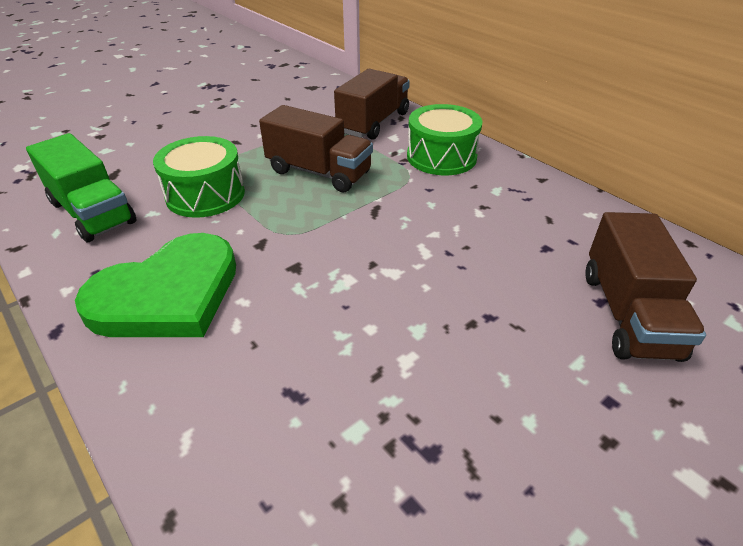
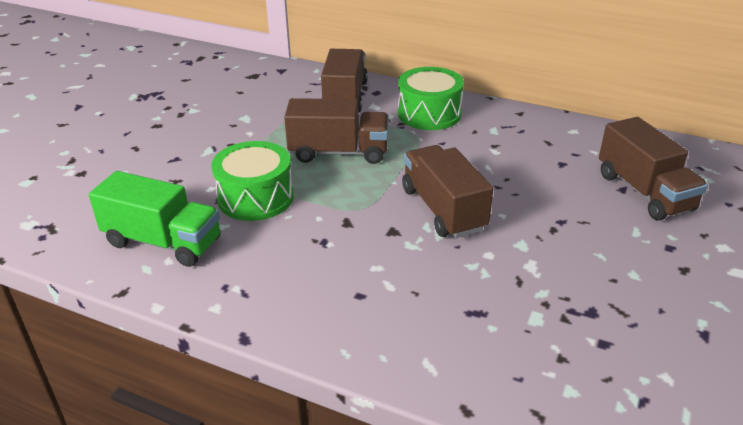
camera: 25 degrees left, 5 degrees down
green heart [75,233,236,337] -> none
none -> brown truck [402,145,493,238]

